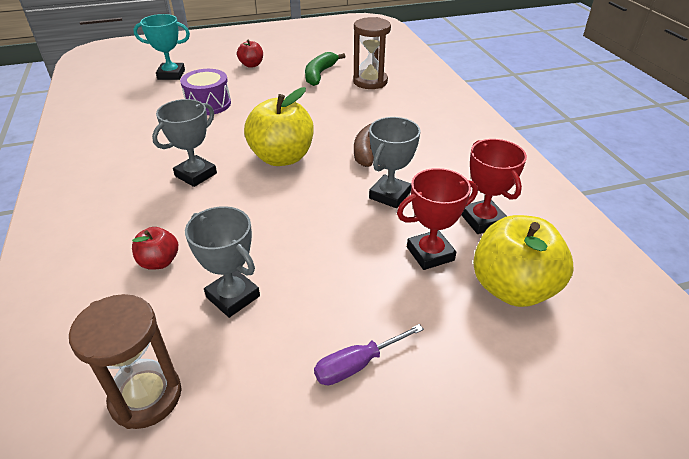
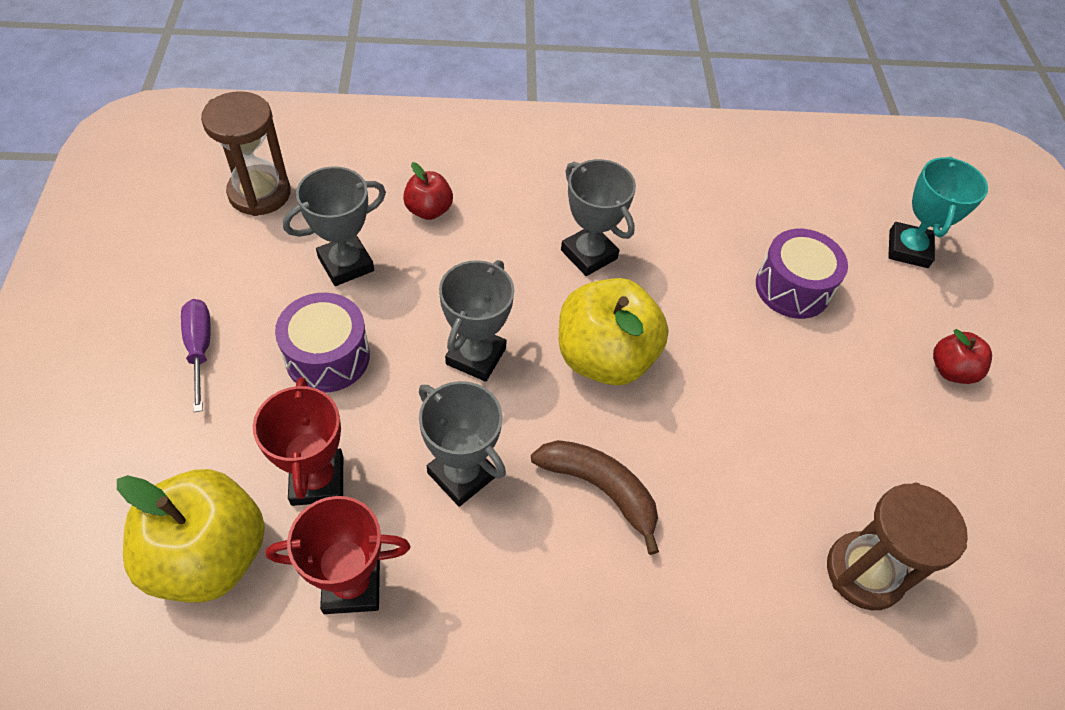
camera: 100 degrees right, 15 degrees up
green banana [305,52,346,86] -> none
none -> purple drum [275,293,370,393]
none -> grey trophy [439,260,515,382]

